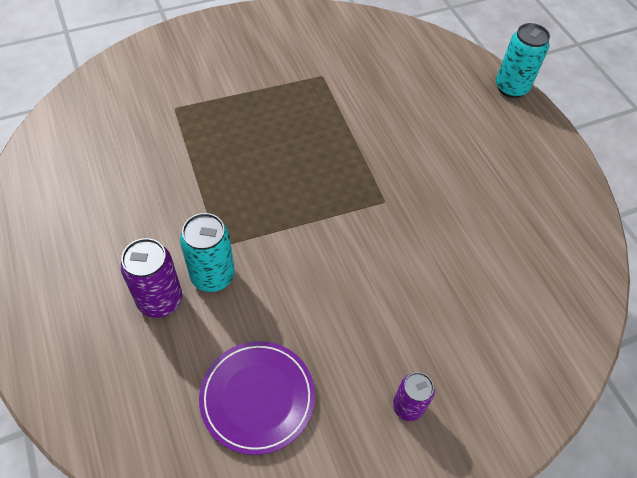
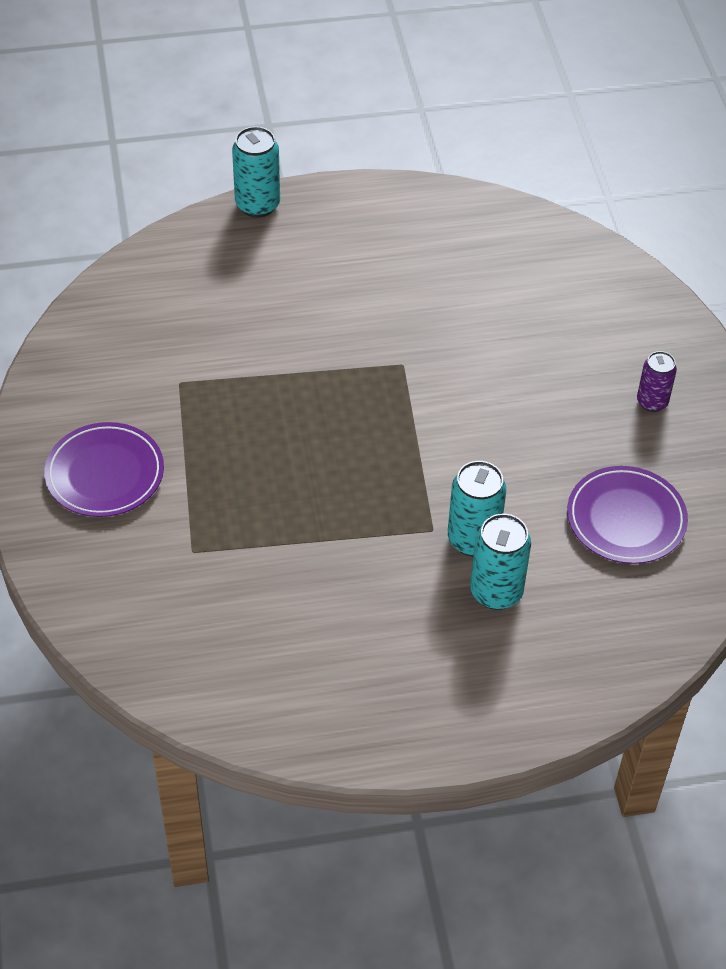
camera: 75 degrees left, 5 degrees down
purple can [120,238,182,318] -> turquoise can [470,514,531,610]
none -> purple plate [44,422,164,517]

